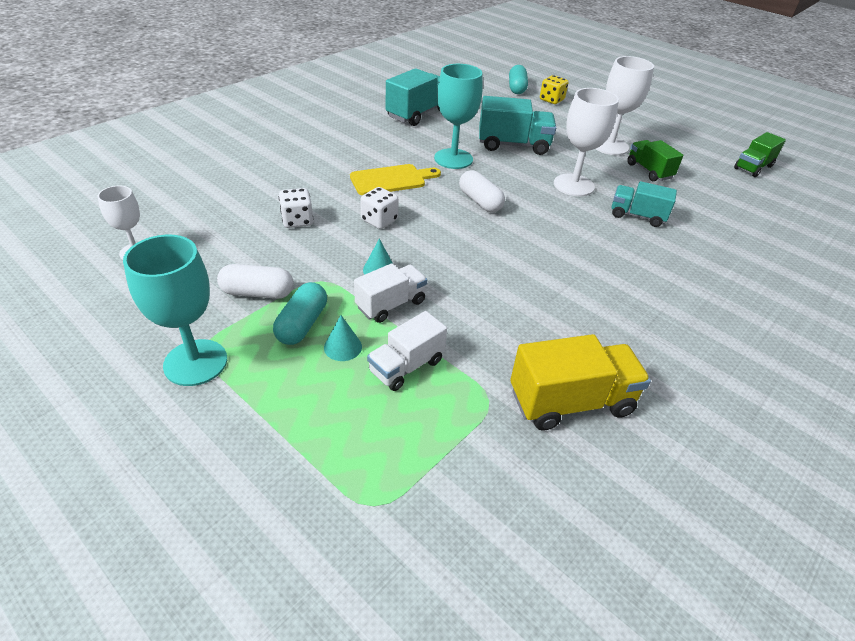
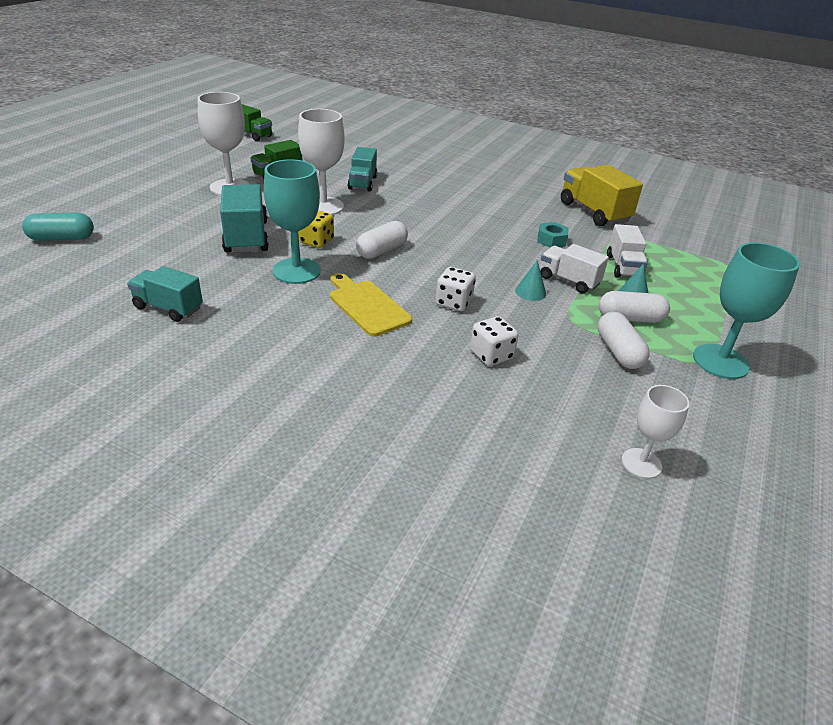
camera: 105 degrees left, 5 degrees down
turquoise capsule [273,282,327,345] -> white capsule [599,291,670,323]
white truck [367,311,447,391] -> white truck turned 60 degrees clockwise [607,224,648,278]
turquoise truck [386,68,440,126] -> turquoise truck [127,266,203,322], size x0.66
yellow dice [540,75,569,104] -> yellow dice moved to [298,210,334,248]
none -> turquoise nut [537,222,568,248]

